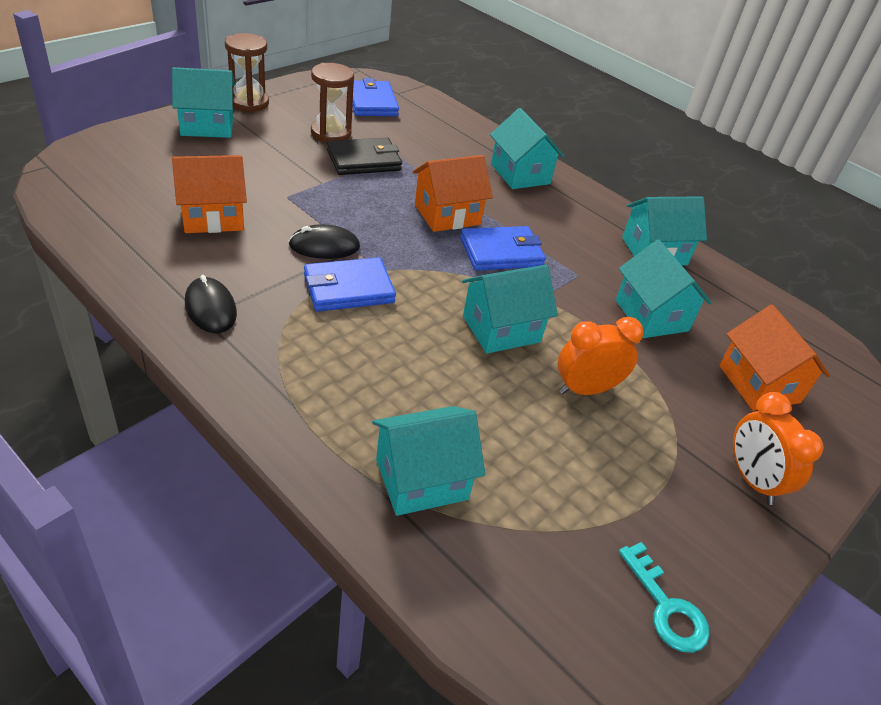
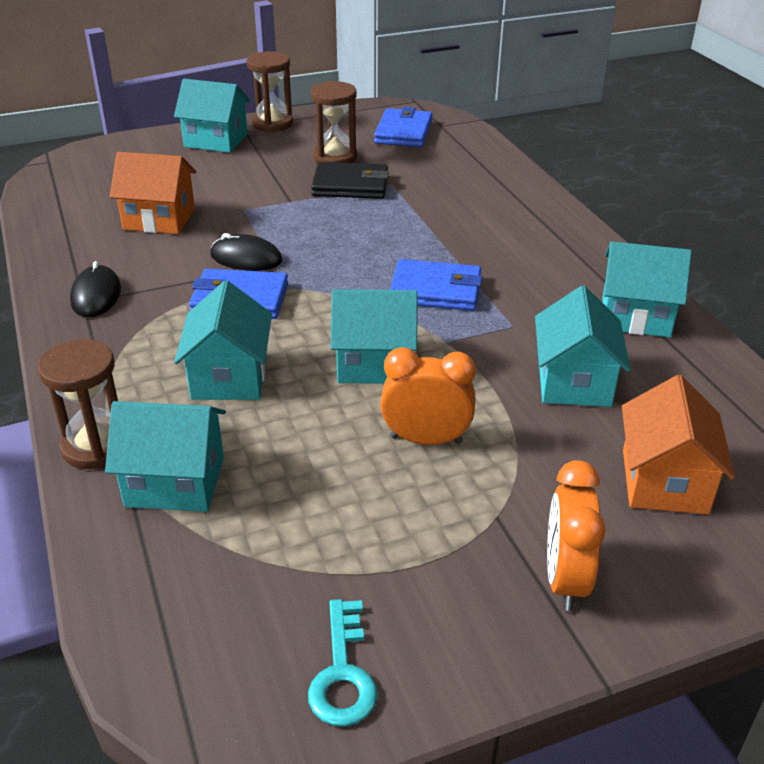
camera: 30 degrees right, 5 degrees down
orange house [413,155,493,232] -> none
turquoise house [490,108,565,189] -> turquoise house moved to [174,280,272,400]
none -> brown hourglass [37,339,118,469]

